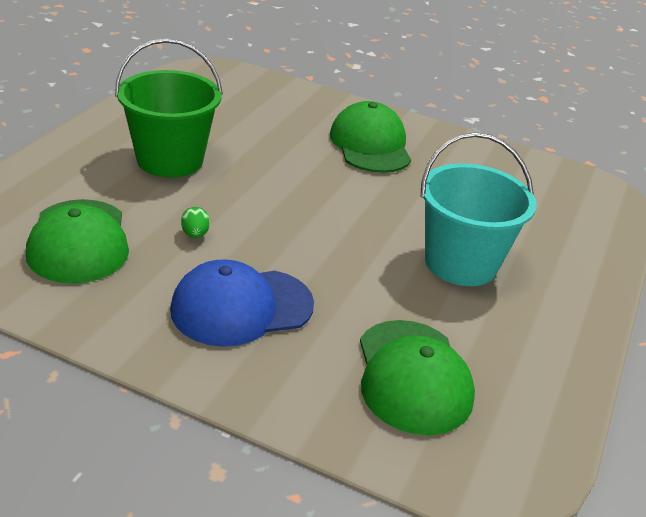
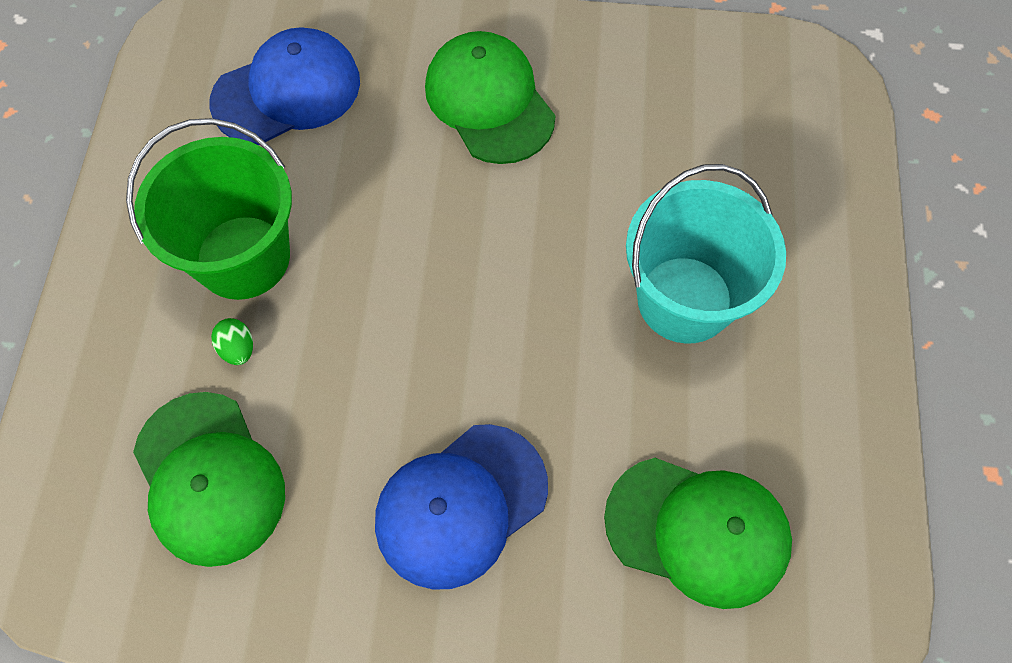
camera: 15 degrees left, 30 degrees up
green egg [181,207,210,238] -> green egg moved to [211,318,253,365]
green cap [360,320,475,435] -> green cap turned 45 degrees counterclockwise [604,458,792,609]
none -> blue cap [209,27,360,145]

